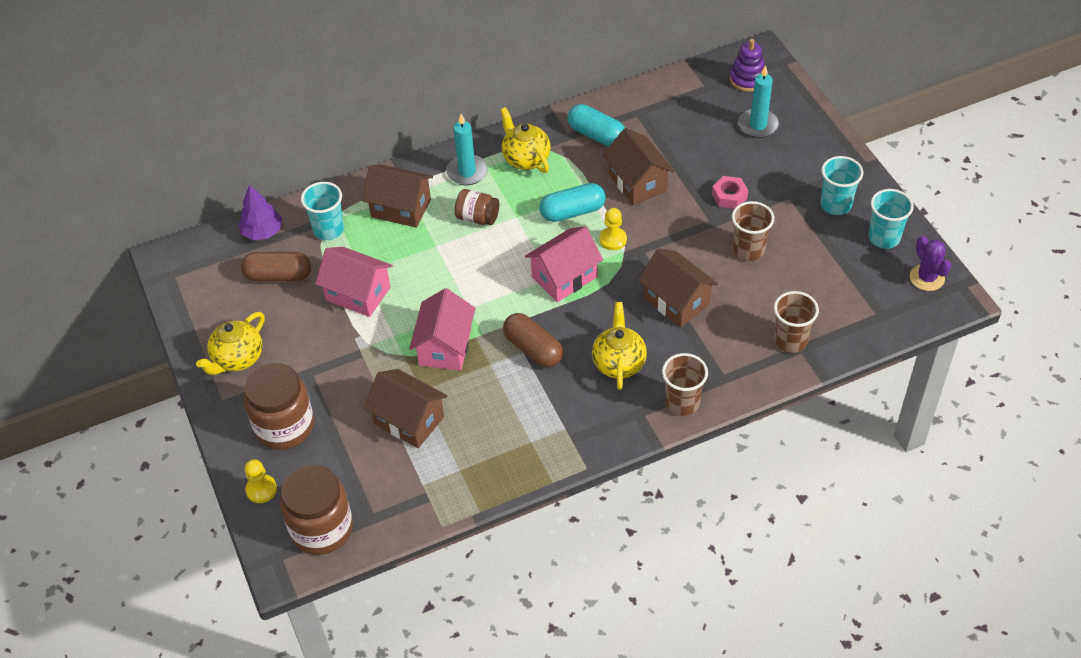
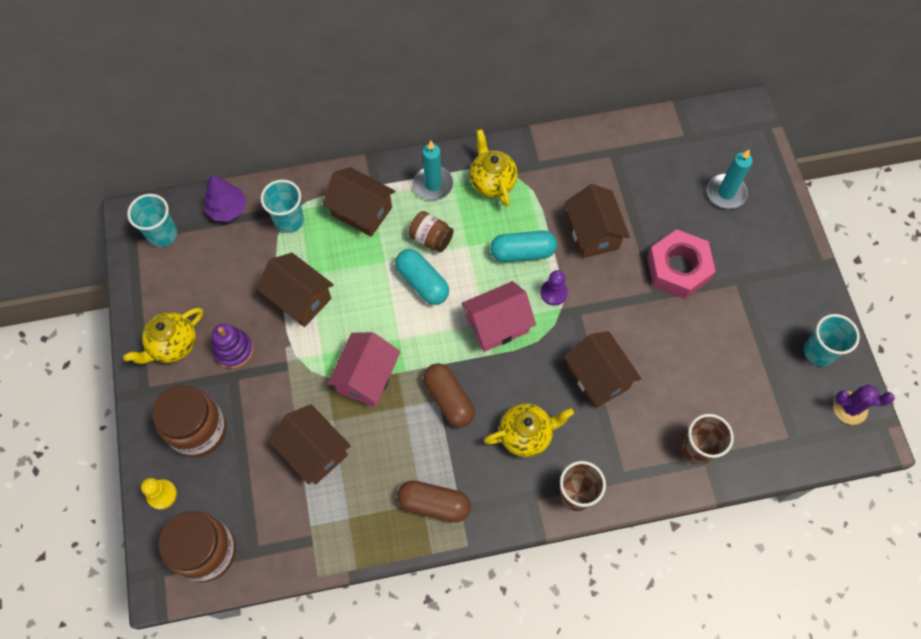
camera: 10 degrees right, 15 degrees up
brown capsule [241,252,311,282] -> brown capsule moved to [397,480,471,523]
pink house [315,247,393,317] -> brown house [257,253,334,327]
turquoise capsule [567,104,625,147] -> turquoise capsule moved to [395,249,449,305]
yellow teapot [592,302,647,390] -> yellow teapot turned 60 degrees clockwise [484,403,574,457]
yellow pawn [599,208,627,250] -> purple pawn [540,270,568,306]
pink nut [712,176,748,209] -> pink nut [647,230,716,299], size x1.87
purple stacking toy [730,39,765,92] -> purple stacking toy moved to [212,323,253,368]
brown cup [732,201,774,261] -> none
turquoise cup [821,156,863,215] -> turquoise cup moved to [127,194,177,247]
purple cactus [910,236,951,291] -> purple cactus turned 75 degrees counterclockwise [833,385,895,425]

